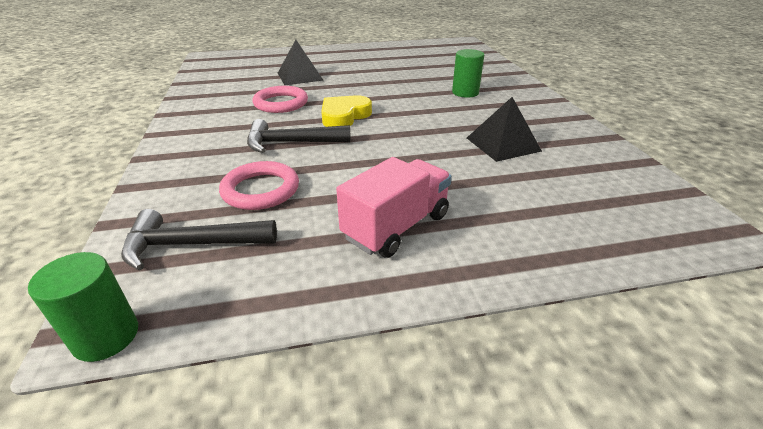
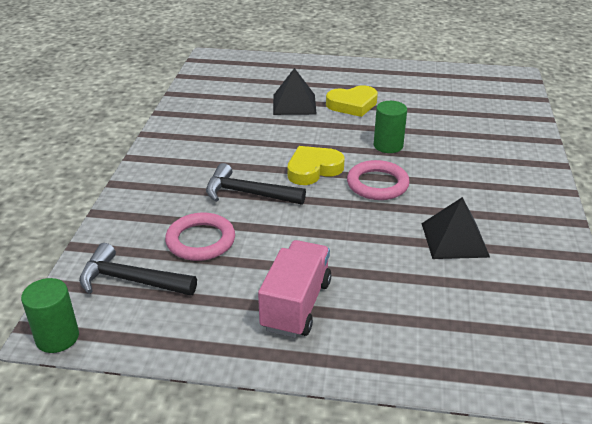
camera: 20 degrees right, 0 degrees up
pink ring [252,86,308,113] -> pink ring moved to [347,160,410,200]
pink truck [336,157,452,258] -> pink truck turned 45 degrees counterclockwise [258,240,331,338]
green cylinder [452,49,484,98] -> green cylinder moved to [374,101,407,153]
none -> yellow heart [326,85,378,117]

